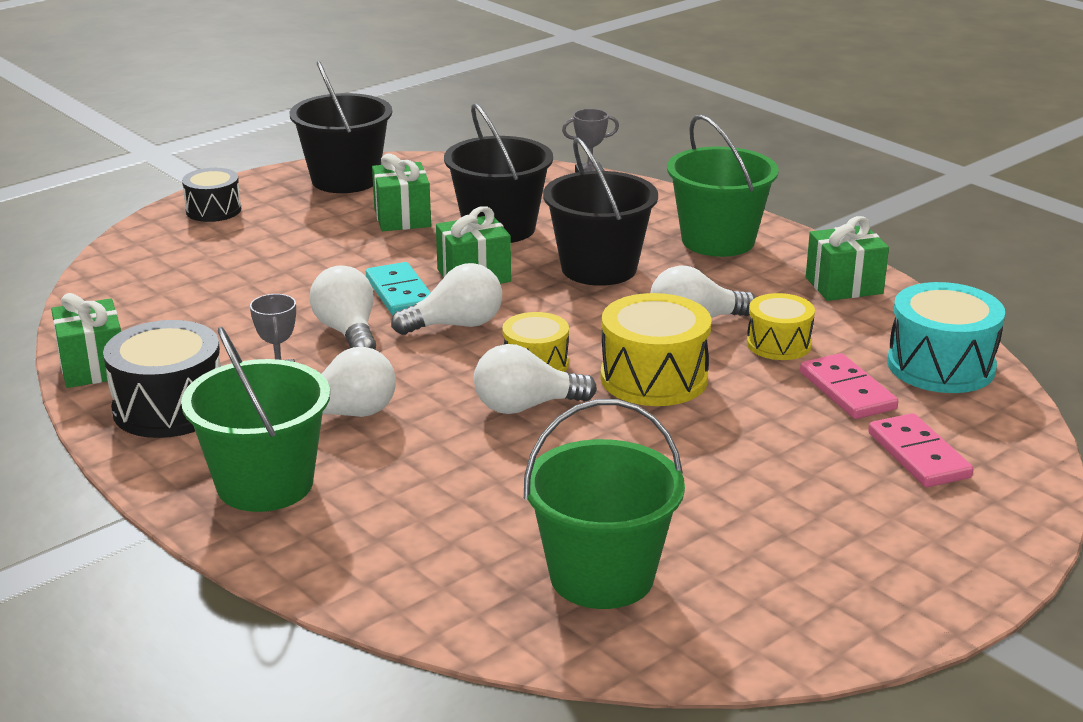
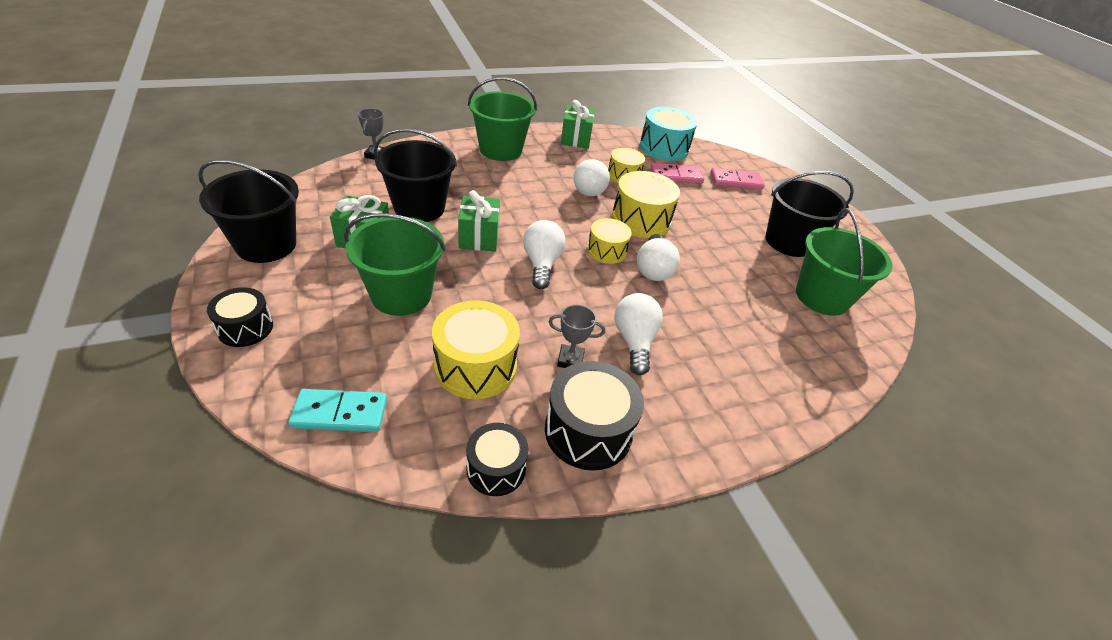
camera: 75 degrees left, 15 degrees up
green gift [51,293,121,388] -> black drum [466,423,528,496]
green bucket [181,327,330,512] -> green bucket moved to [344,213,446,316]
white light bulb [309,265,376,350] -> none
turquoise domino [366,262,431,315] -> turquoise domino moved to [288,389,387,432]
black bucket [543,138,658,286] -> black bucket moved to [765,171,854,257]
none -> yellow drum [432,300,520,399]

